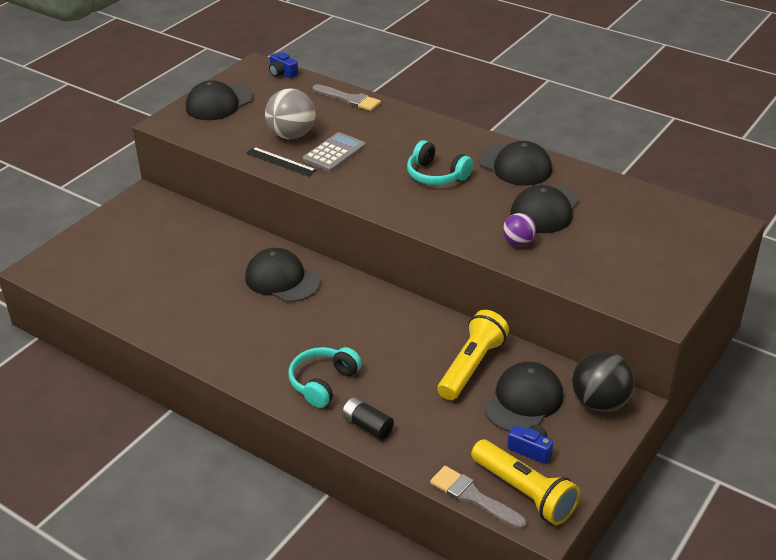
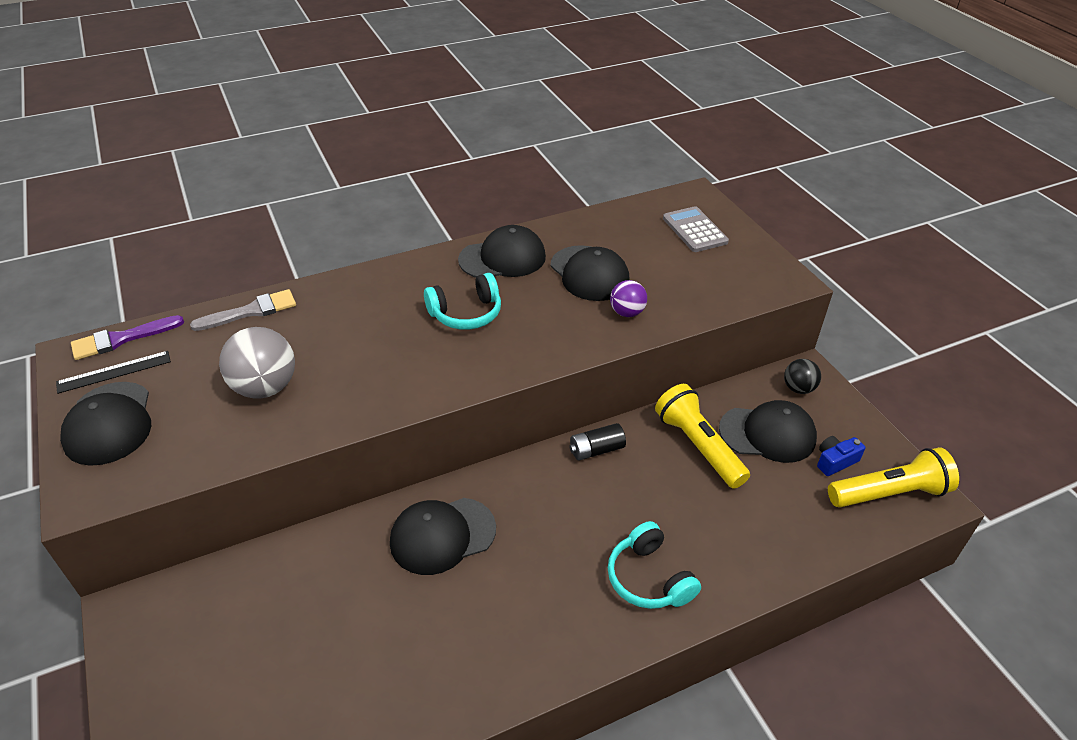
camera: 60 degrees left, 5 degrees up
black ruler [246,147,316,177] -> black ruler moved to [56,351,171,394]
blue camera [269,52,298,78] -> purple brush [71,315,184,360]
grey calculator [303,132,365,172] -> grey calculator moved to [663,206,729,252]
black battery [342,397,394,440] -> black battery moved to [569,423,626,461]
grey brush [430,466,526,529] -> none
black cap [484,362,563,432] -> black cap turned 120 degrees clockwise [719,400,817,463]
black ball [572,351,635,413] -> black ball [784,359,821,394], size x0.58

